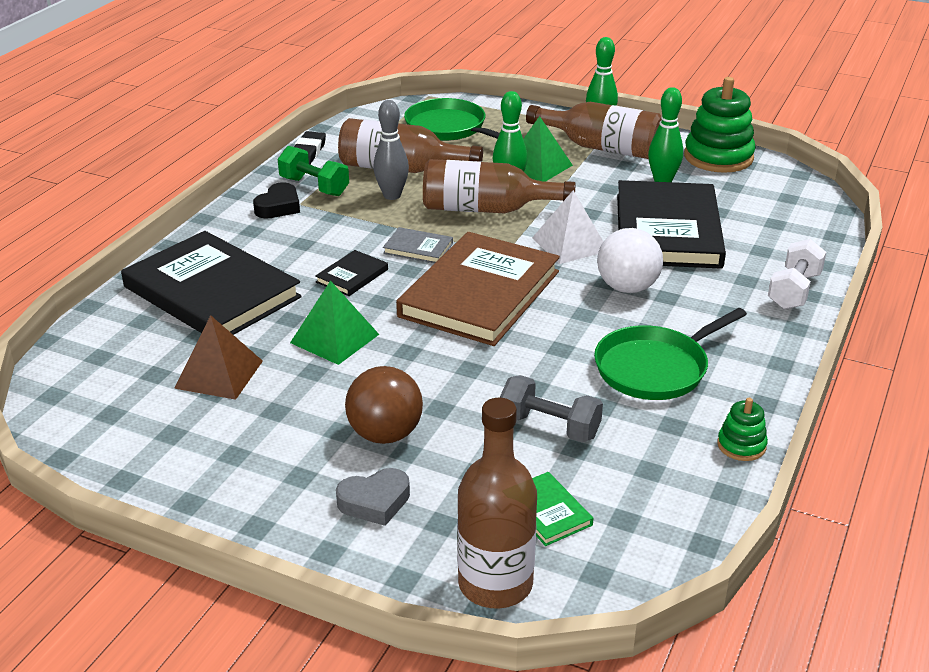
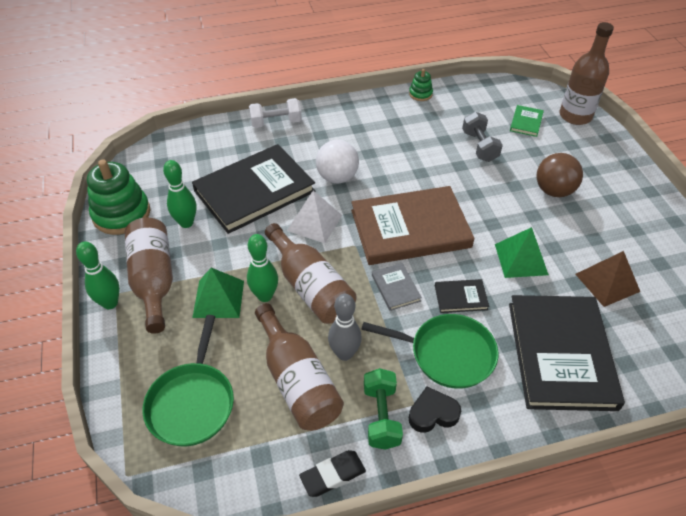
camera: 130 degrees left, 15 degrees up
grey heart [336,468,410,526] -> none
green pan [594,308,747,400] -> green pan moved to [361,314,499,389]

